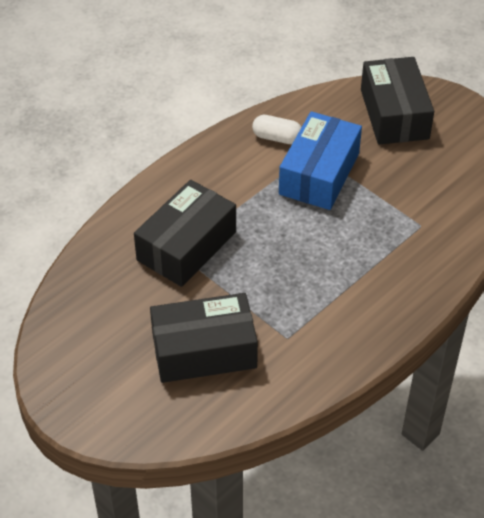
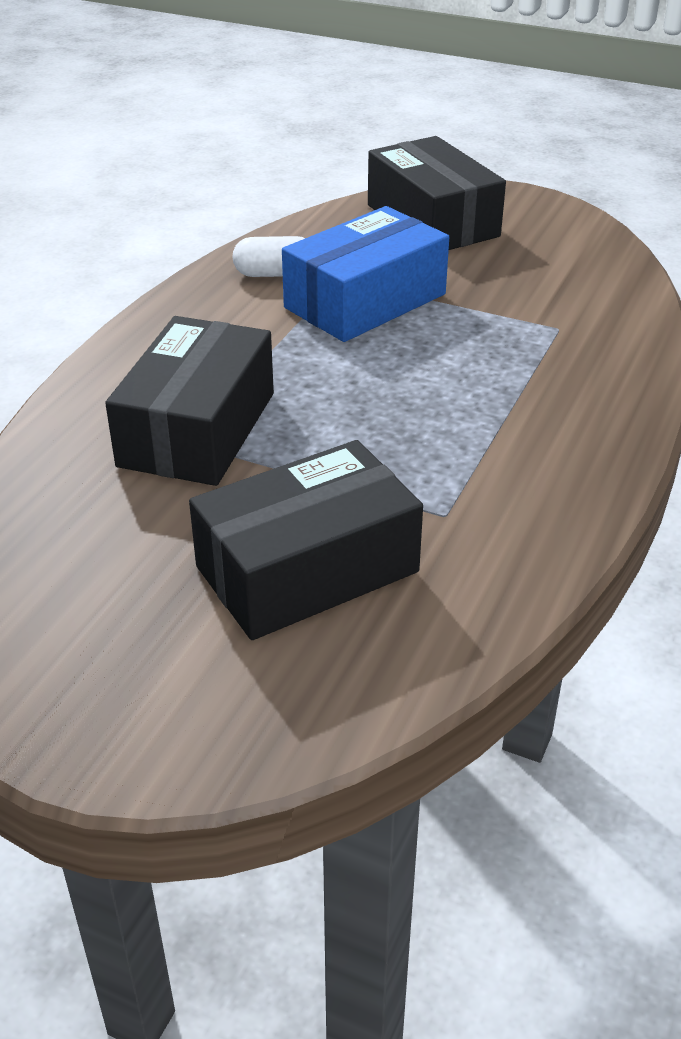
camera: 20 degrees left, 10 degrees down
blue box [279,111,362,210] -> blue box turned 45 degrees clockwise [282,206,449,342]

